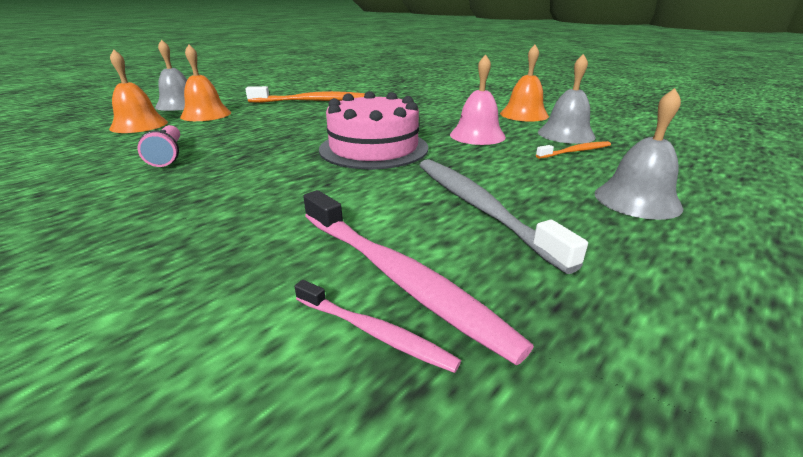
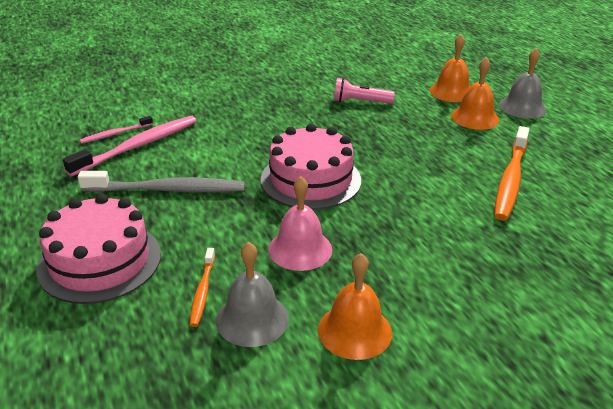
camera: 115 degrees right, 5 degrees up
pink toothbrush [303,190,534,365] -> pink toothbrush turned 150 degrees clockwise [63,116,197,177]
grey bell [595,88,683,220] -> pink cake [37,194,161,304]

